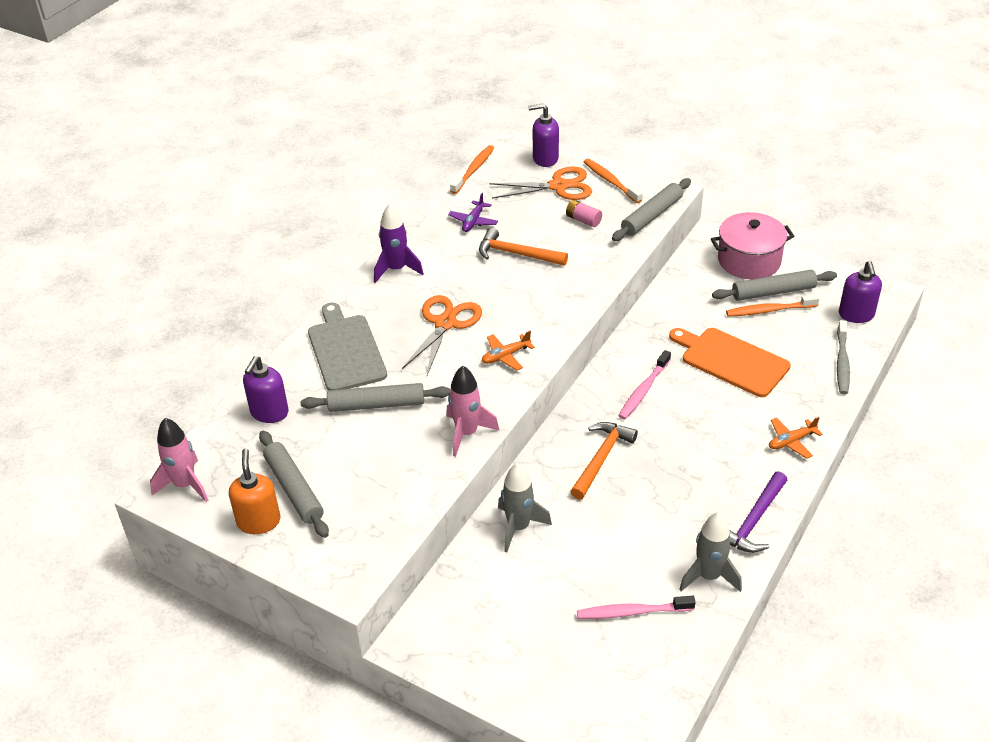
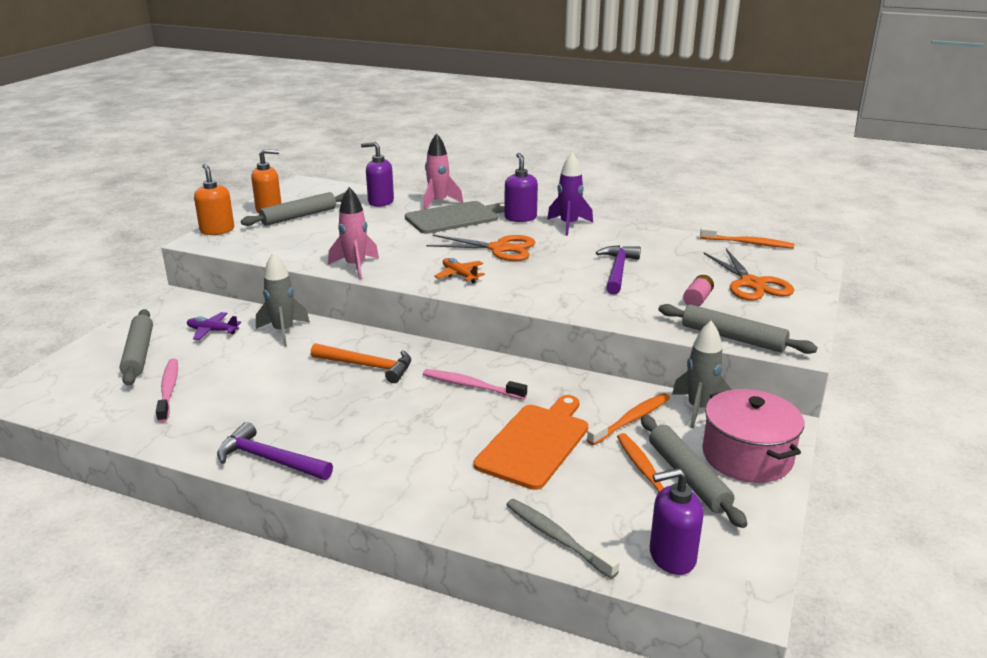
camera: 80 degrees right, 15 degrees down
pink rocket [150,418,209,502] -> pink rocket moved to [423,133,463,210]
grey rolling pin [300,383,450,412] -> grey rolling pin moved to [119,309,153,386]
purple plane [448,193,498,232] -> purple plane moved to [187,312,241,340]
orange hammer [479,228,568,266] -> purple hammer [596,245,641,295]
purple soap dispenser [528,103,559,167] -> purple soap dispenser moved to [504,153,538,222]
orange toothbrush [584,159,643,203] -> orange toothbrush moved to [587,393,670,445]
grey rocket [679,512,742,592] -> grey rocket moved to [672,321,732,428]
orange plane [769,417,823,459] -> none
grey toothbrush [837,320,850,394] -> grey toothbrush turned 45 degrees clockwise [506,499,619,579]
none -> orange soap dispenser [194,164,234,235]

